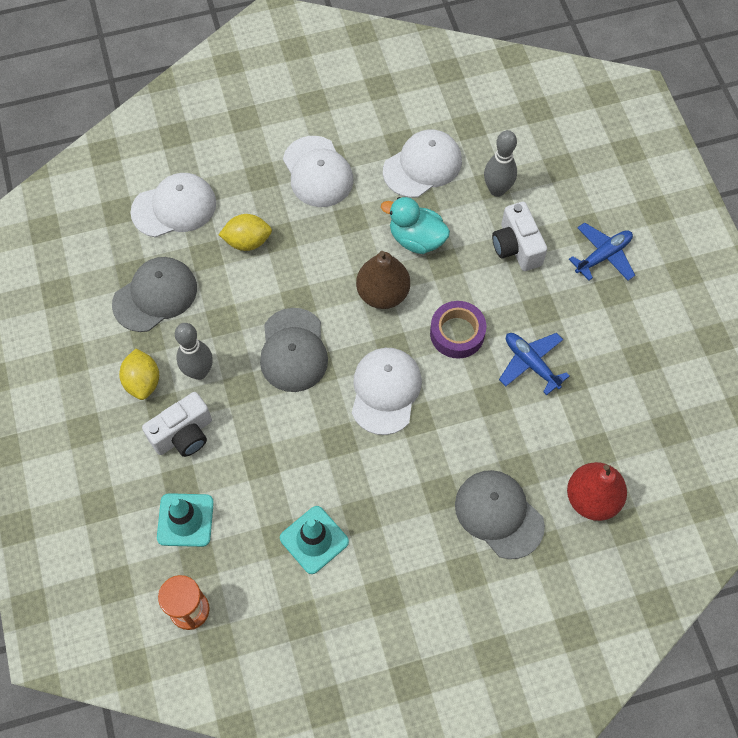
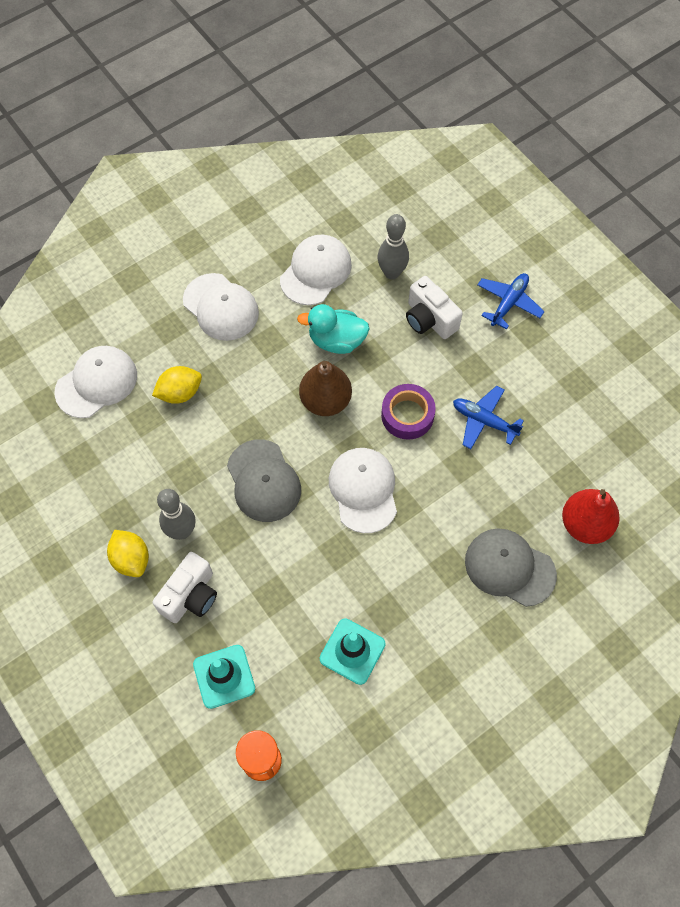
camera: 20 degrees left, 0 degrees up
grey cap [112,257,197,332] -> none

